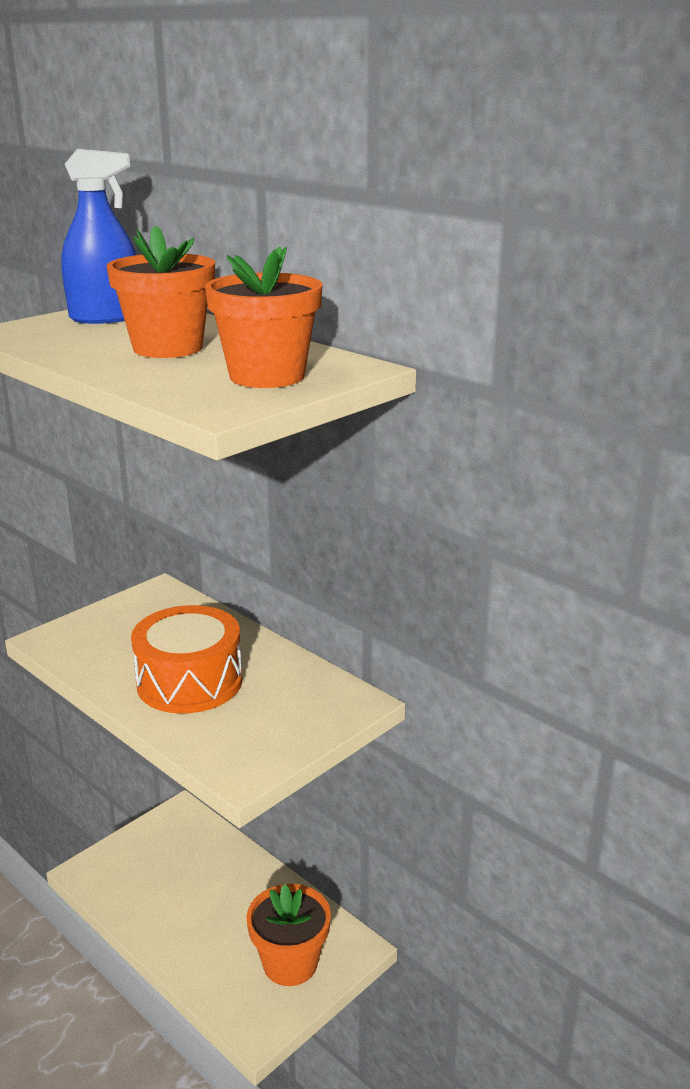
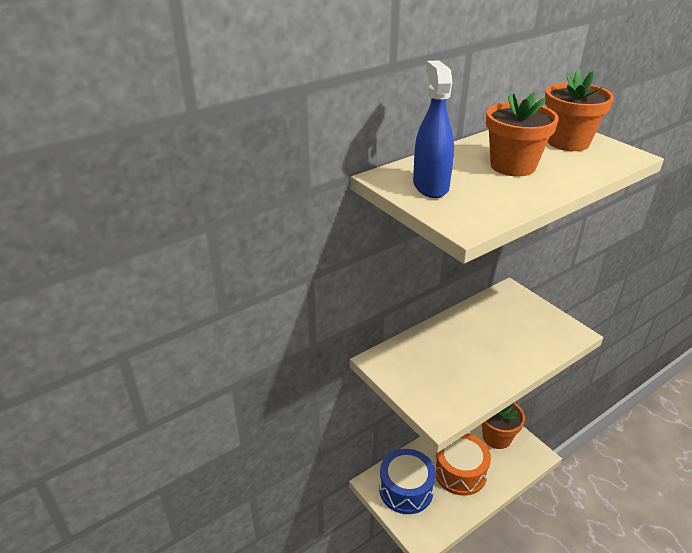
camera: 80 degrees left, 10 degrees up
orange drum [131,605,243,714] -> orange drum moved to [434,433,491,496]
none -> blue drum [379,449,436,514]

